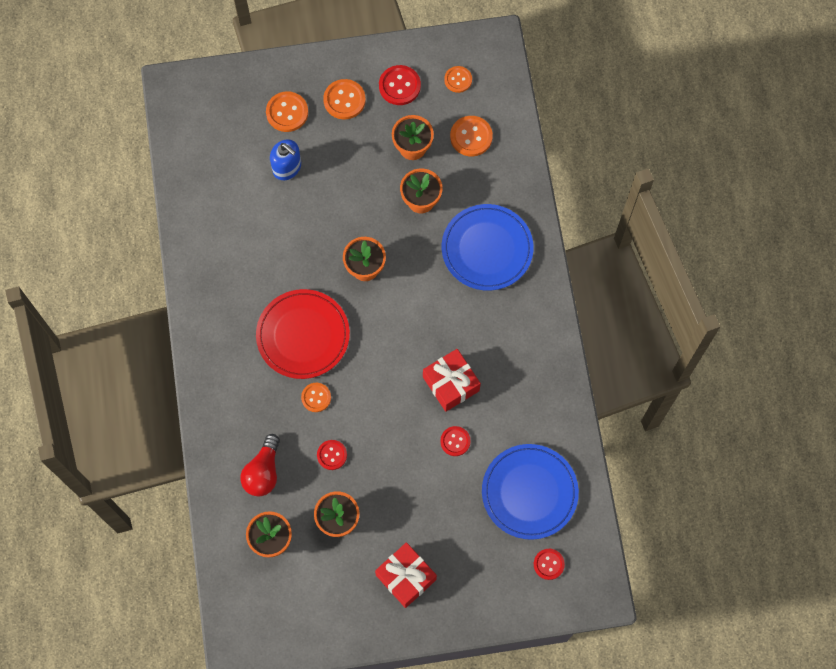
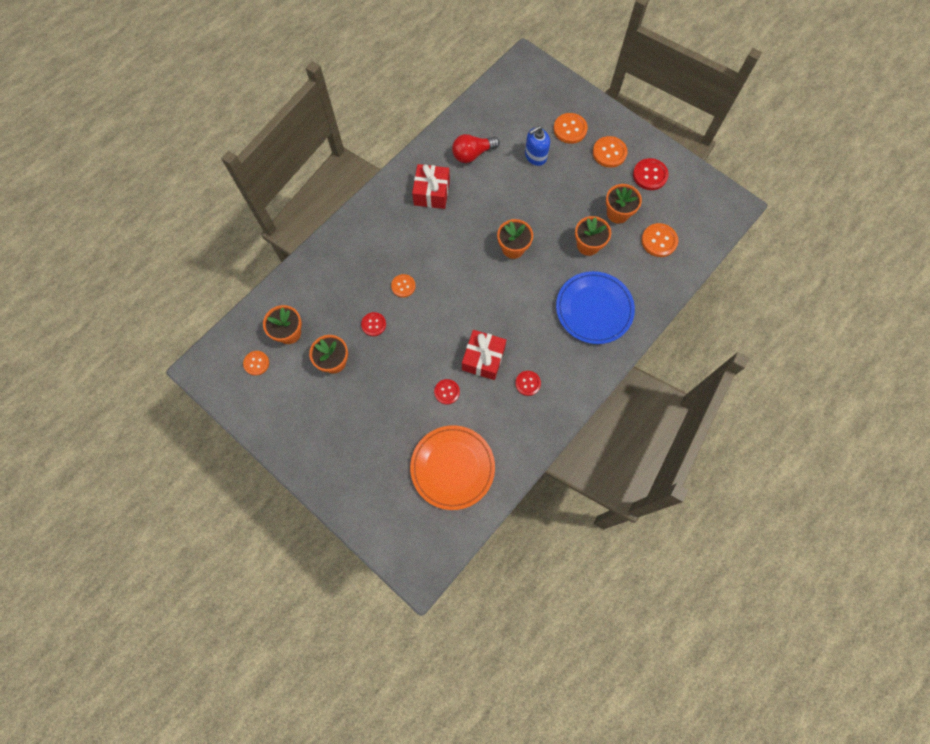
camera: 50 degrees right, 0 degrees up
red light bulb [240,434,280,496] -> red light bulb moved to [452,134,500,163]
red plate [256,289,350,379] -> none
blue soap dispenser [270,139,301,180] -> blue soap dispenser turned 60 degrees clockwise [525,126,550,166]
red gift [375,542,437,608] -> red gift moved to [412,164,450,209]
orange button [444,66,472,93] -> orange button moved to [243,351,269,376]
blue plate [482,444,579,540] -> orange plate [410,425,495,510]
red button [534,549,565,580] -> red button moved to [515,371,541,396]

